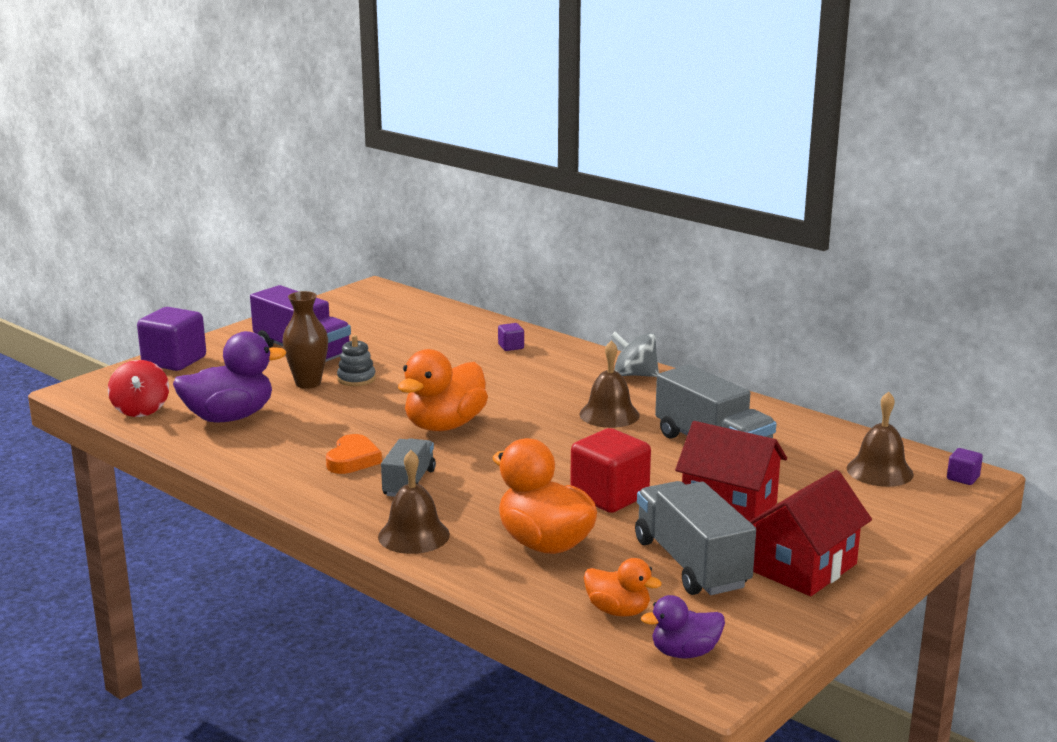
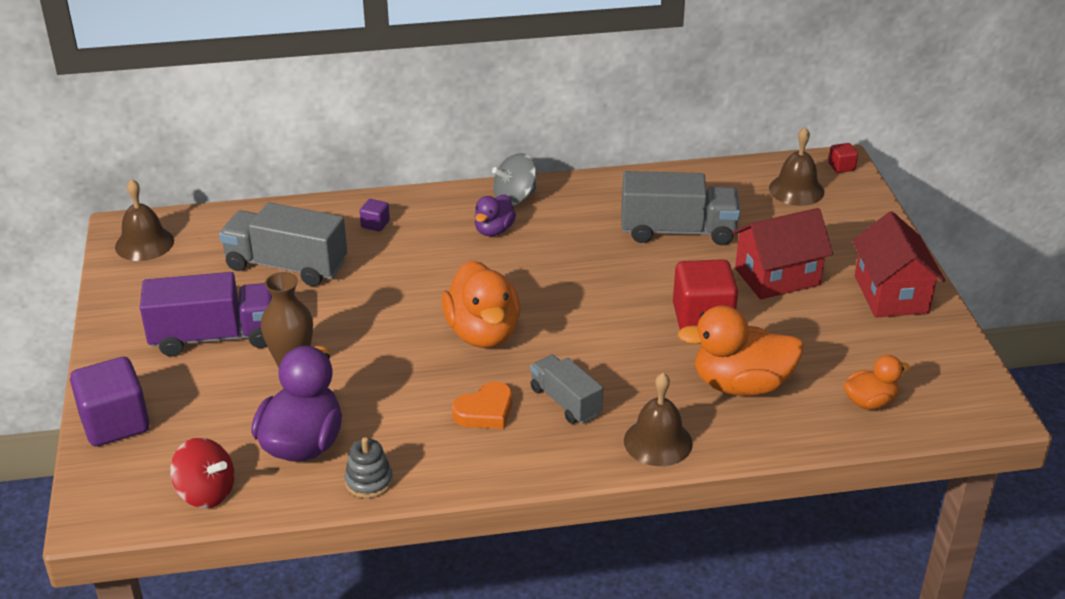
camera: 50 degrees left, 15 degrees up
orange heart [326,434,382,474] -> orange heart turned 90 degrees clockwise [452,382,512,429]
grey stacking toy [337,335,376,386] -> grey stacking toy moved to [344,437,393,498]
brown bell [580,340,640,428] -> brown bell moved to [115,179,174,261]
grey truck [635,481,756,595] -> grey truck moved to [219,202,347,286]
purple duck [641,595,725,659] -> purple duck moved to [474,195,516,236]
purple cube [947,448,983,485] -> red cube [828,143,858,173]

